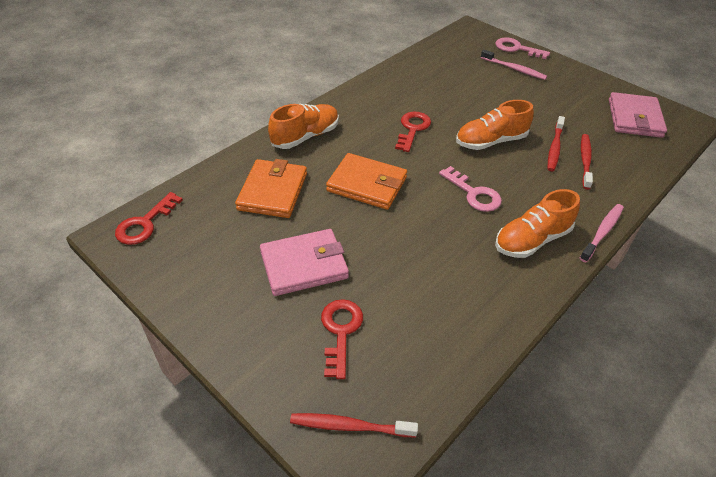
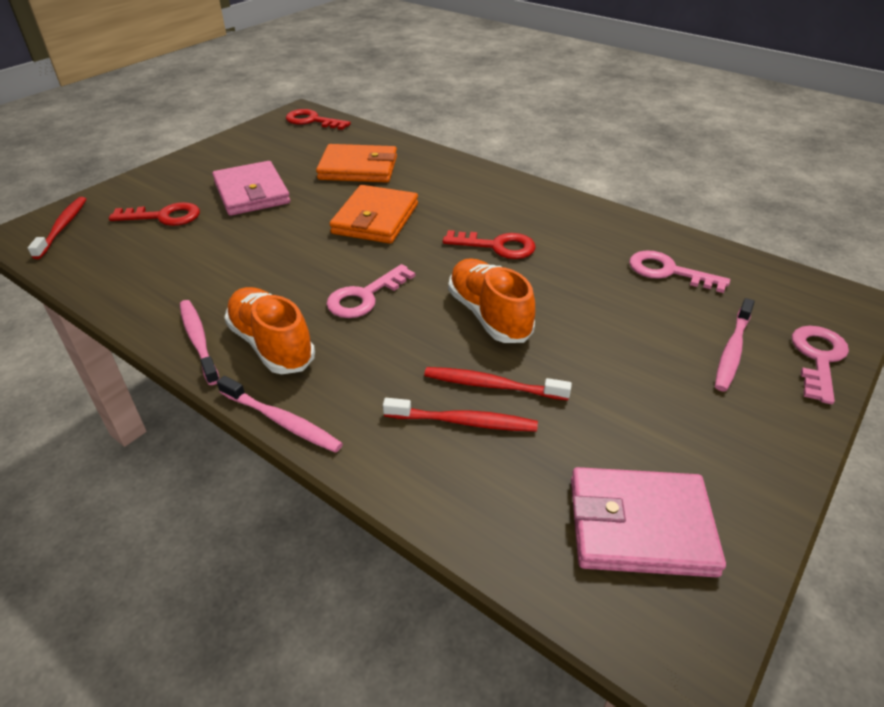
camera: 85 degrees right, 5 degrees down
orange shoe [268,104,339,149] -> none
none -> pink toothbrush [180,300,220,385]
none -> pink key [629,250,730,293]

